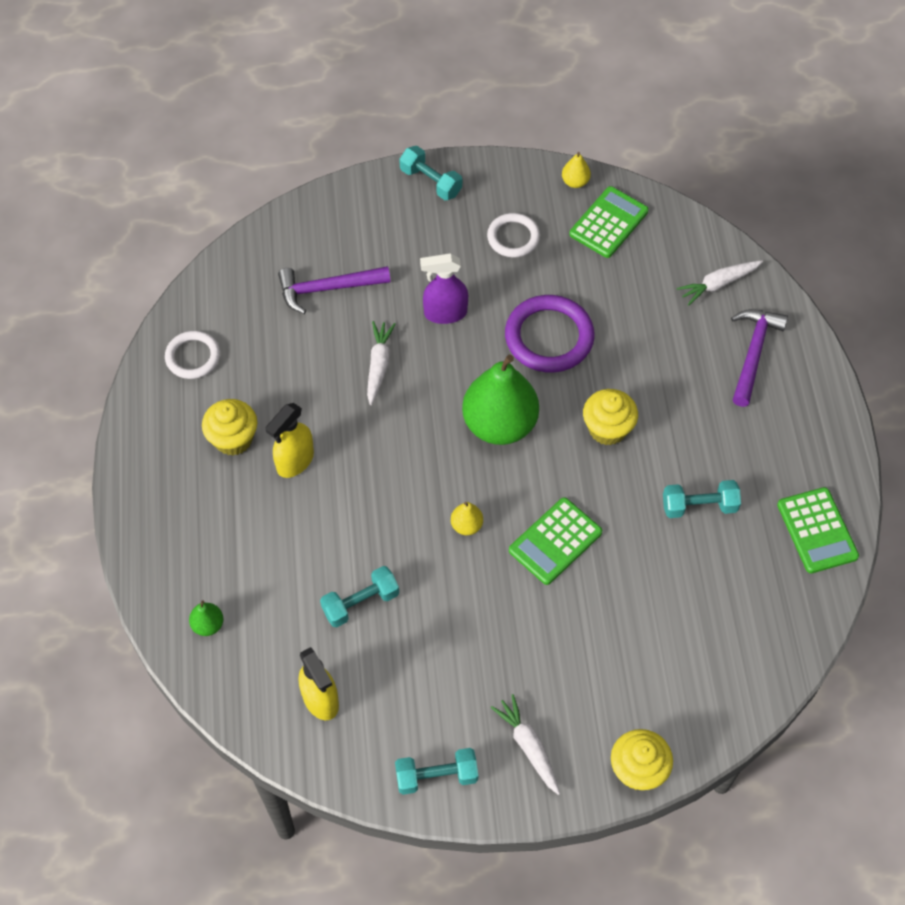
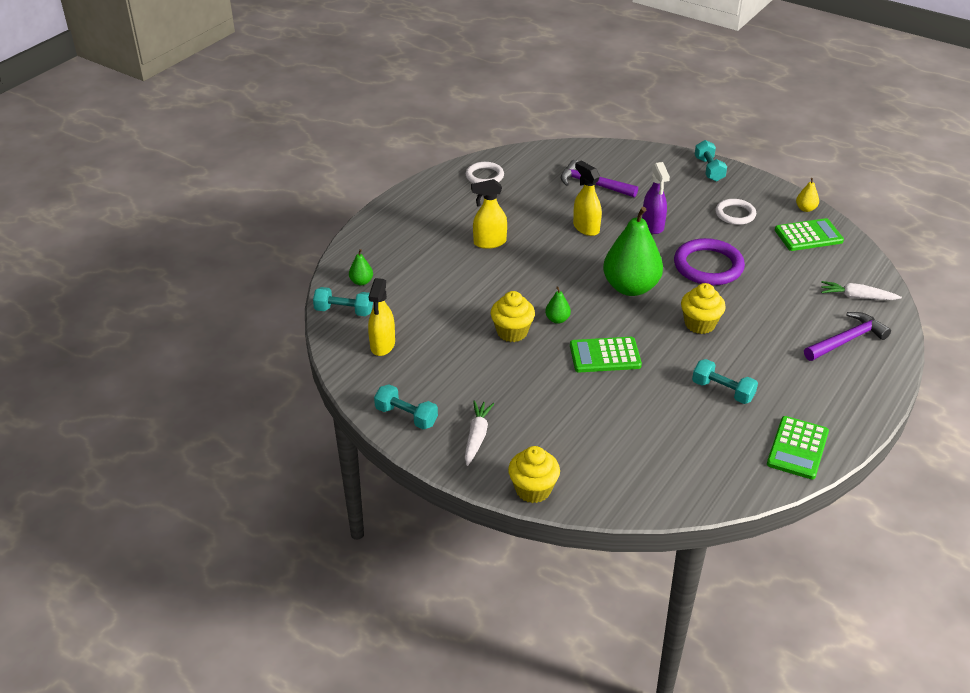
camera: 40 degrees right, 20 degrees down
yellow cupcake [202,399,257,456] -> yellow cupcake moved to [490,291,535,342]
turquoise dumbbell [320,566,399,627] -> turquoise dumbbell moved to [313,287,373,316]
white carrot [367,321,396,405] -> yellow spray bottle [573,161,602,236]
purple spray bottle [420,253,468,324] -> purple spray bottle turned 135 degrees counterclockwise [642,162,670,234]
yellow pear [451,502,483,535] -> green pear [545,287,571,324]

